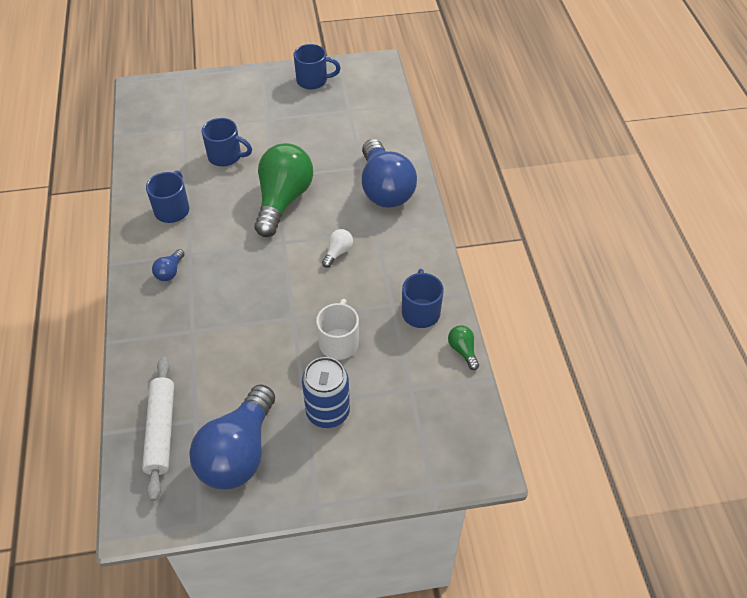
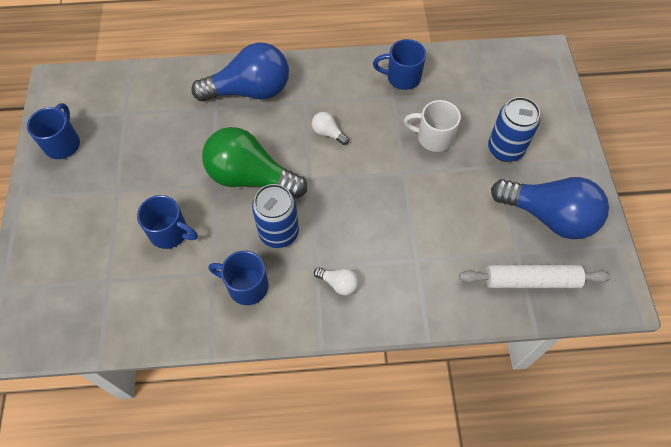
camera: 85 degrees left, 10 degrees up
blue light bulb [152,249,184,281] -> white light bulb [314,267,359,295]
blue mug [202,118,252,166] -> blue mug turned 90 degrees clockwise [137,195,198,249]
green light bulb [448,325,479,370] -> none
none -> blue can [252,184,299,248]

